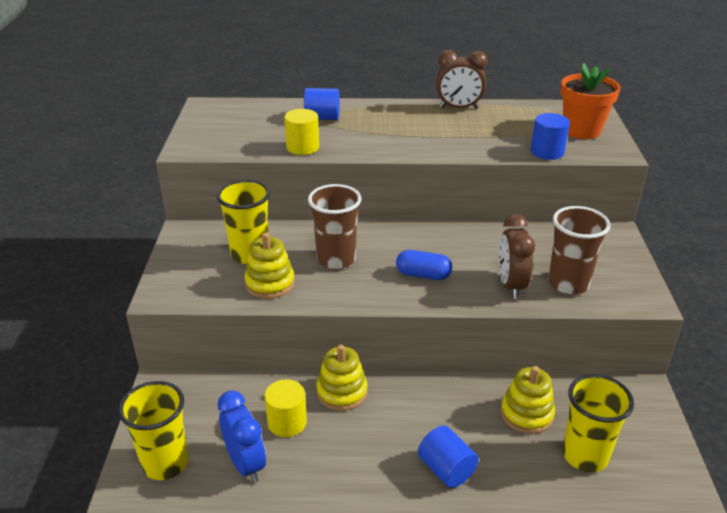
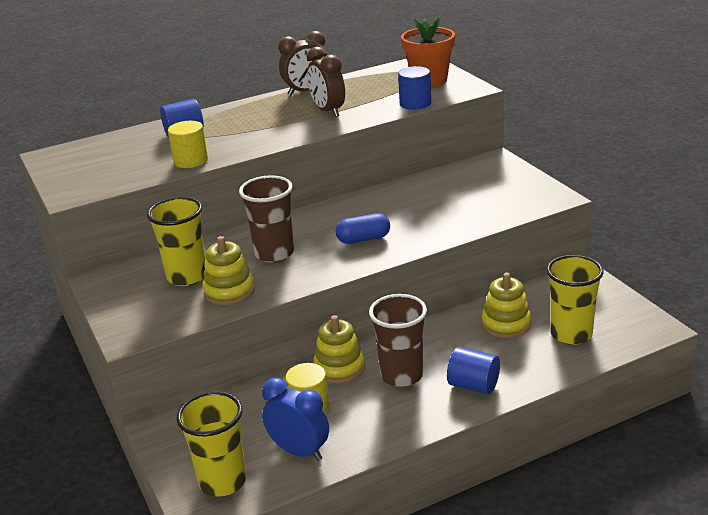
camera: 25 degrees left, 5 degrees down
brown clock [499,214,535,299] -> brown clock moved to [307,47,345,117]
brown cup [548,206,610,295] -> brown cup moved to [369,294,427,387]

